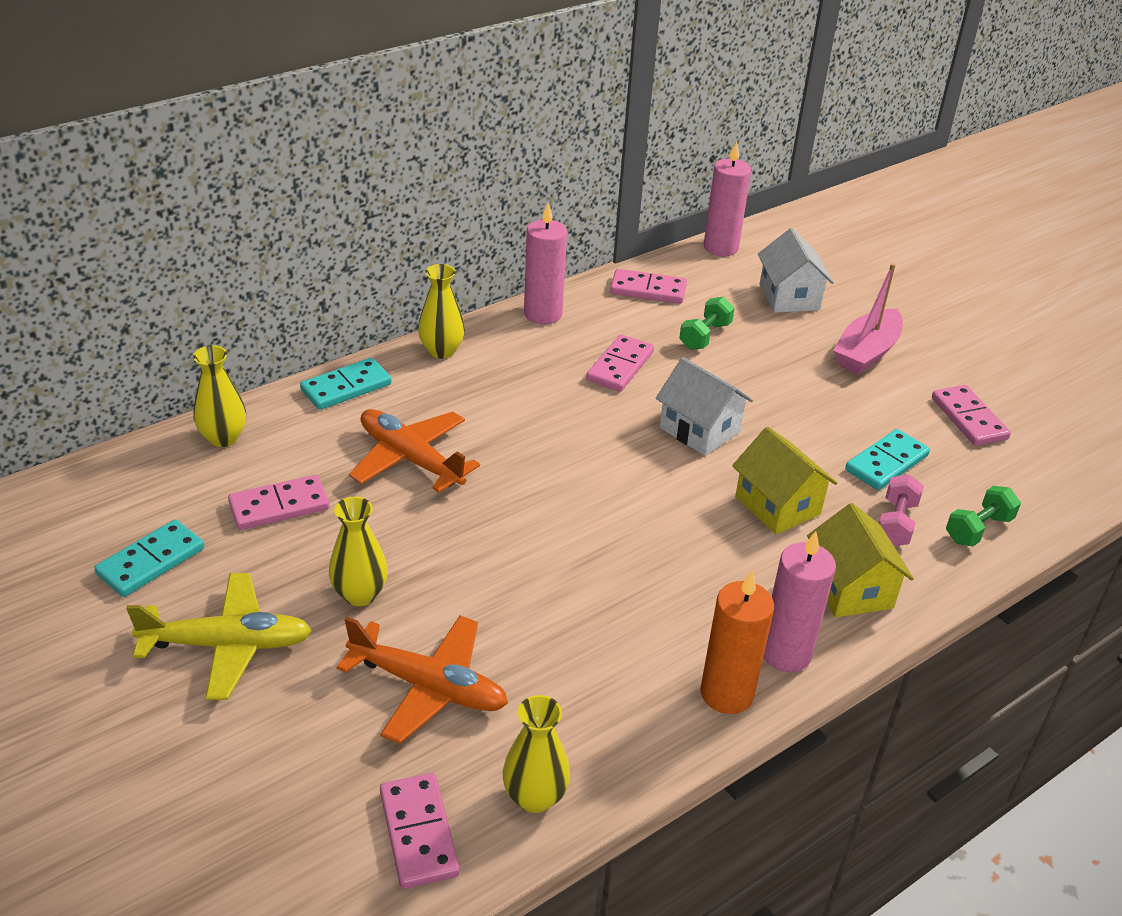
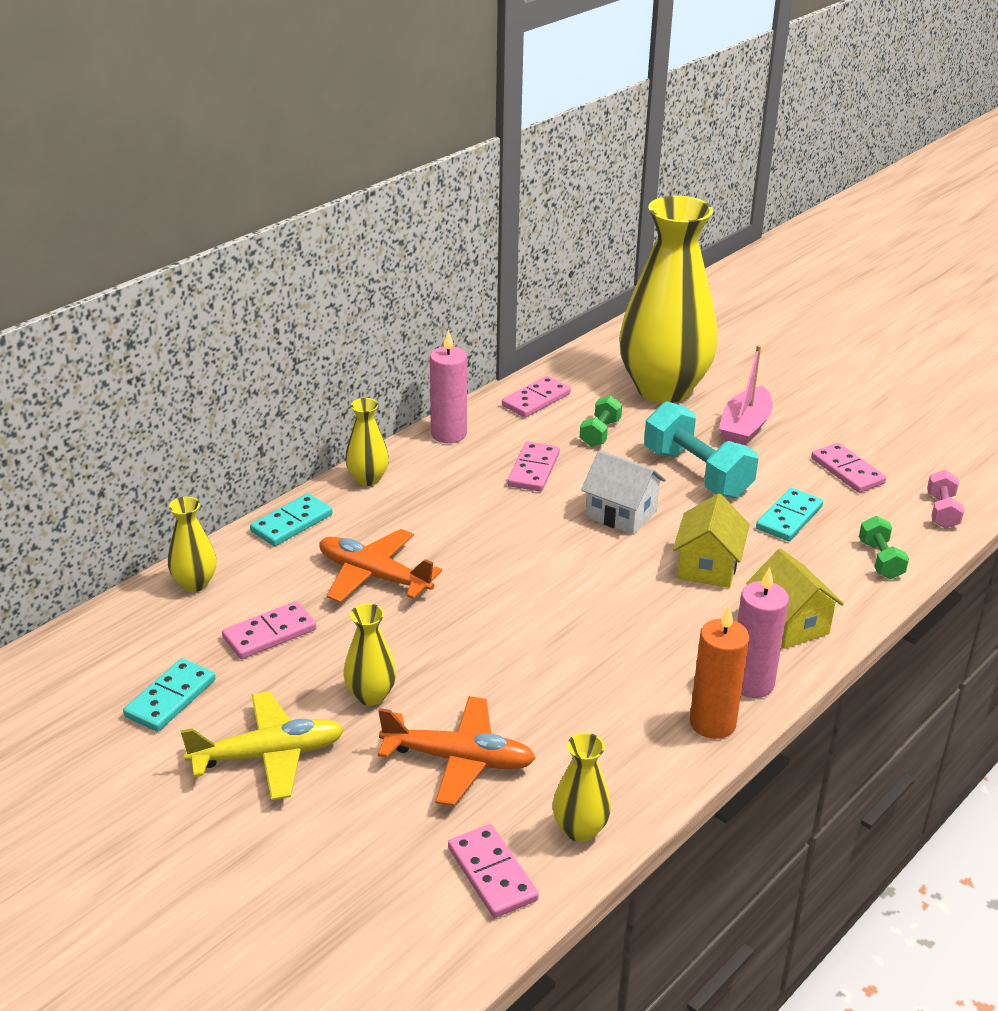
camera: 10 degrees left, 5 degrees down
pink domino [610,269,687,304] -> pink domino turned 45 degrees counterclockwise [502,376,571,418]
pink candle [704,141,751,256] -> none
yellow house [732,427,837,534] -> yellow house turned 60 degrees clockwise [673,494,750,588]
white house [758,228,834,313] -> yellow vase [619,196,718,403]
pink dumbbell [879,474,924,546] -> pink dumbbell moved to [927,470,964,529]
green dumbbell [946,486,1021,546] -> green dumbbell turned 45 degrees counterclockwise [859,516,909,579]
none -> turquoise dumbbell [644,401,758,498]

